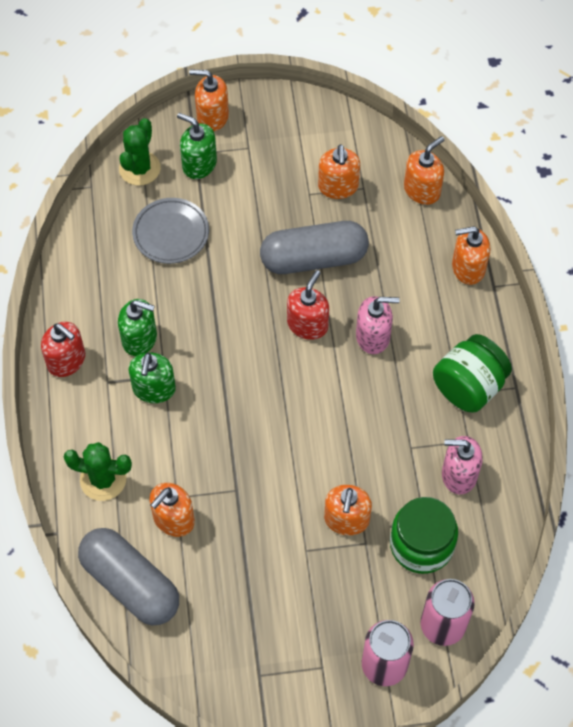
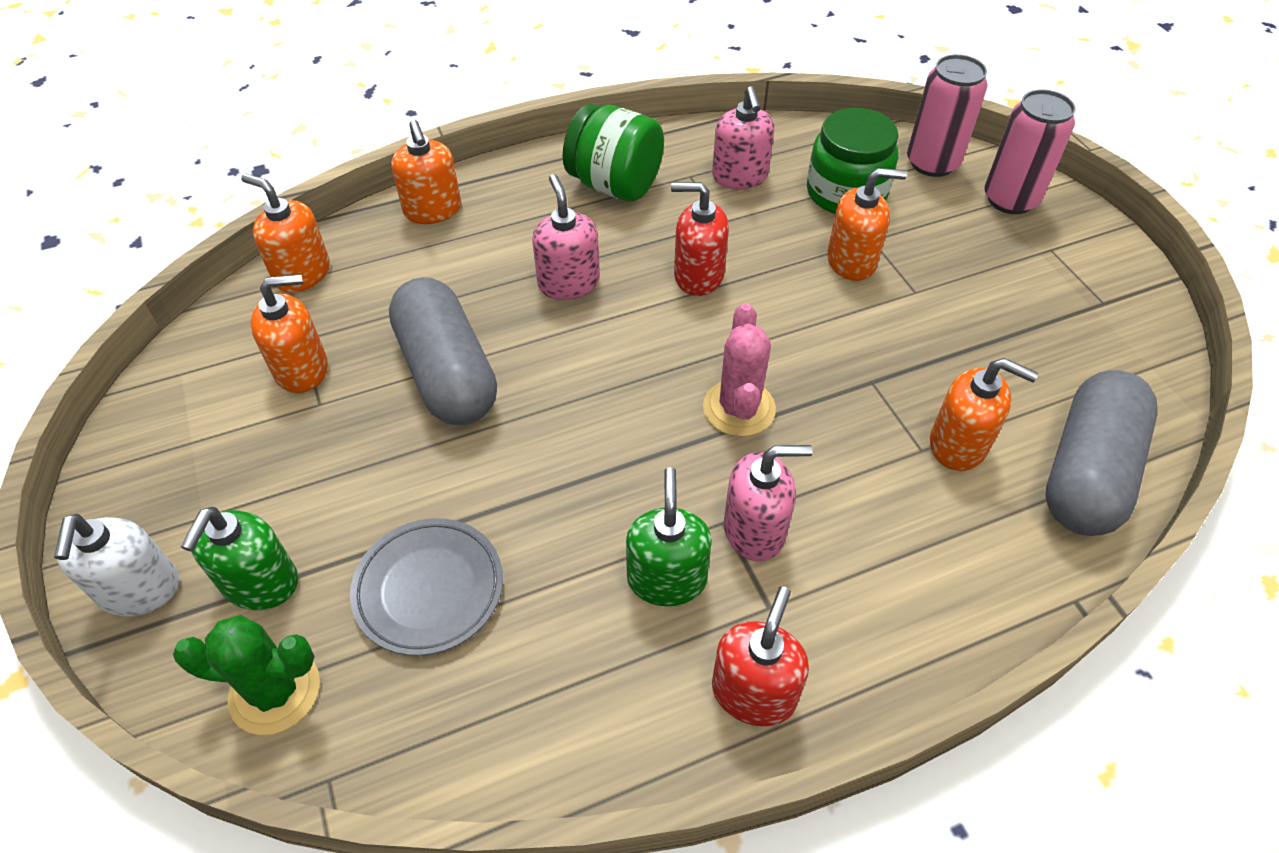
camera: 105 degrees left, 10 degrees down
green cactus [64,442,132,501] -> none
green soap dispenser [129,352,176,403] -> pink soap dispenser [724,445,813,561]
orange soap dispenser [189,69,229,131] -> white soap dispenser [54,514,179,617]
red soap dispenser [287,270,329,340] -> red soap dispenser moved to [671,182,729,296]
none -> pink cactus [703,303,776,437]

